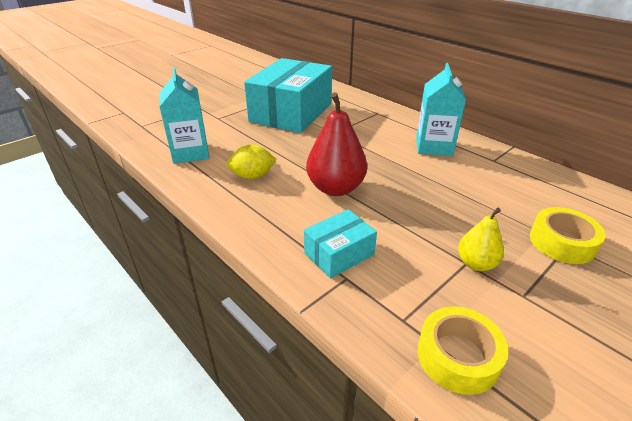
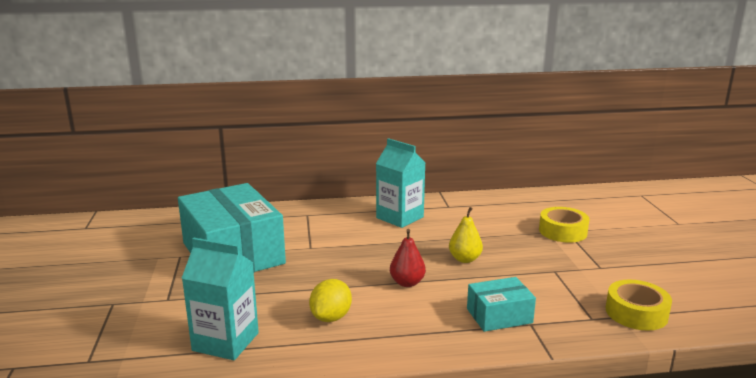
camera: 55 degrees left, 15 degrees down
turquoise box [304,209,377,278] -> turquoise box turned 75 degrees clockwise [467,277,536,332]
red pear [306,92,367,196] -> red pear [390,229,426,287], size x0.57
yellow pear [458,208,504,271] -> yellow pear moved to [449,207,483,263]

